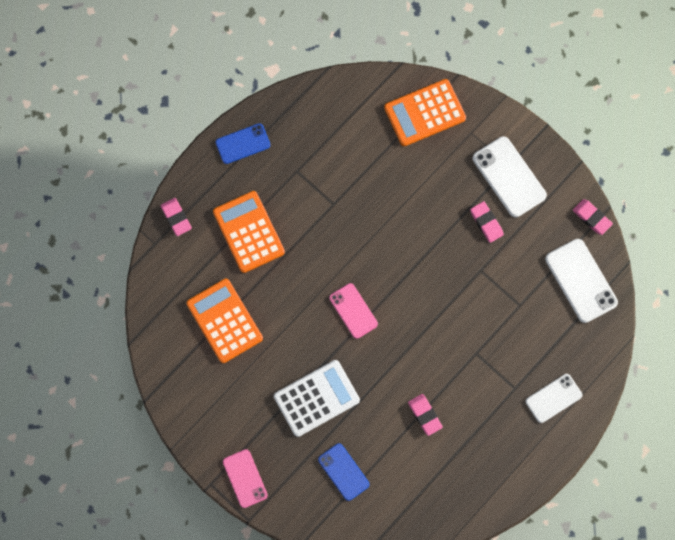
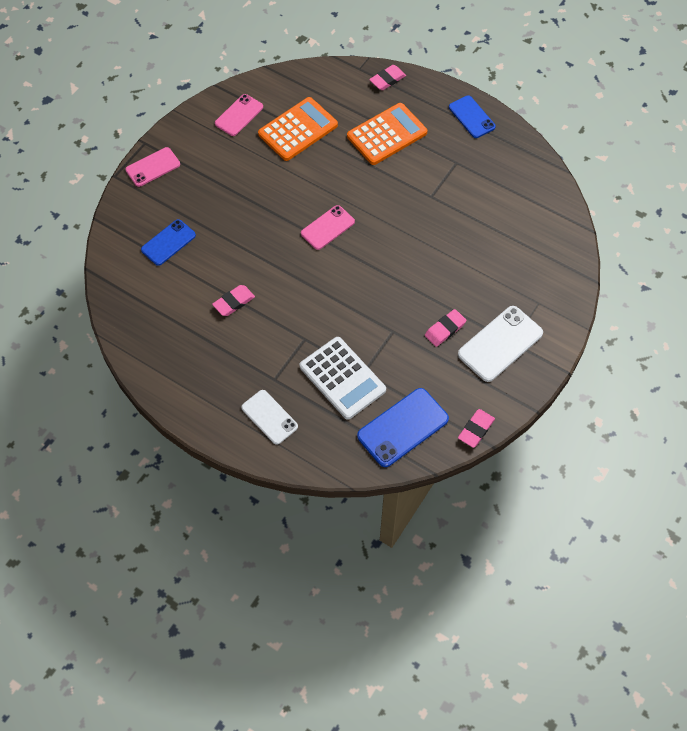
camera: 80 degrees right, 15 degrees down
white calculator [274,360,360,437] -> white calculator moved to [300,337,386,420]
orange calculator [384,79,466,146] -> none
white phone [545,239,618,323] -> blue phone [357,388,449,467]
none -> pink phone [215,94,263,136]

